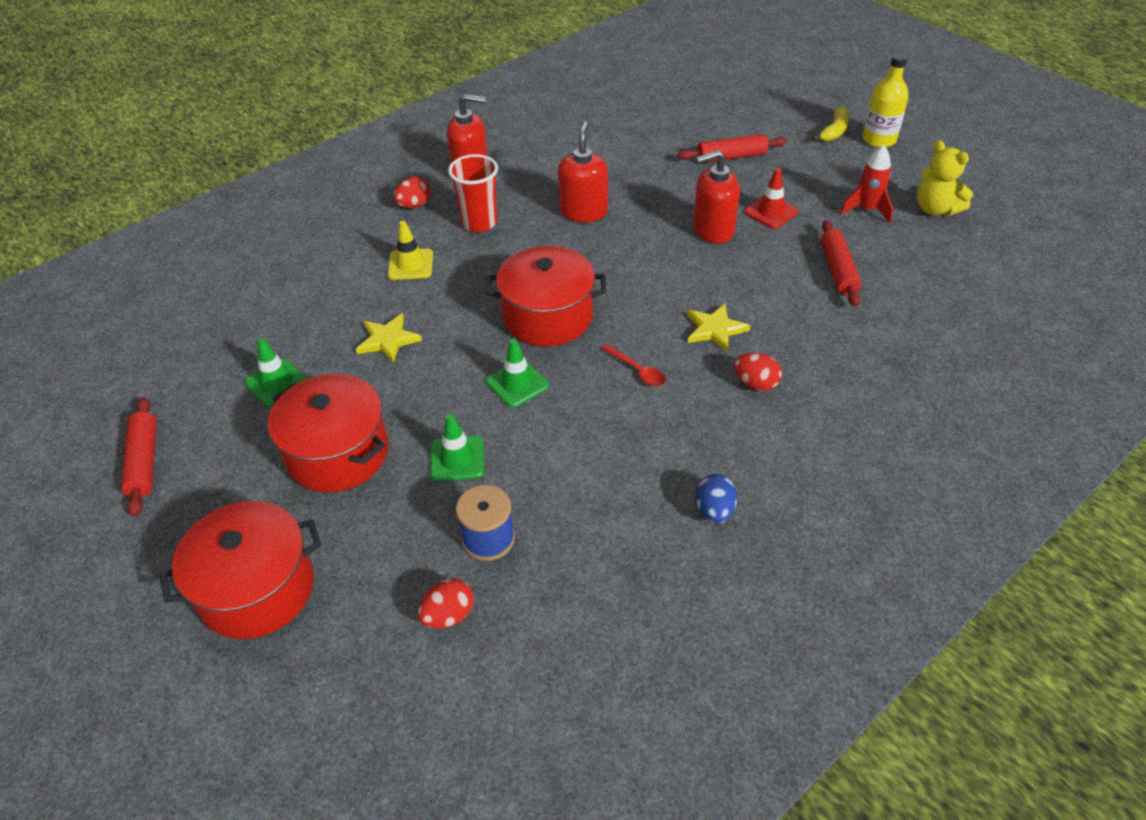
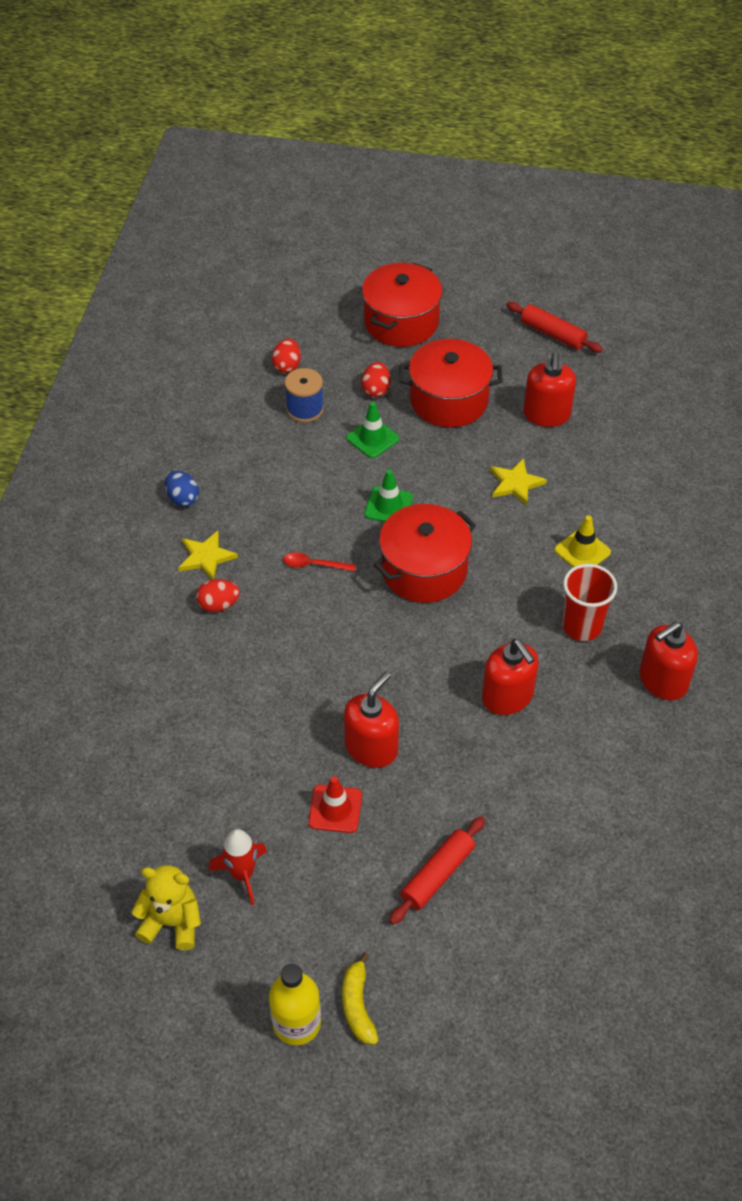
camera: 140 degrees right, 5 degrees up
green traffic cone [245,338,307,406] -> red soap dispenser [523,352,576,427]
red egg [393,177,431,208] -> red egg moved to [361,362,391,398]
yellow star [687,303,750,352] -> yellow star moved to [178,531,238,580]
red rolling pin [820,220,861,307] -> none

